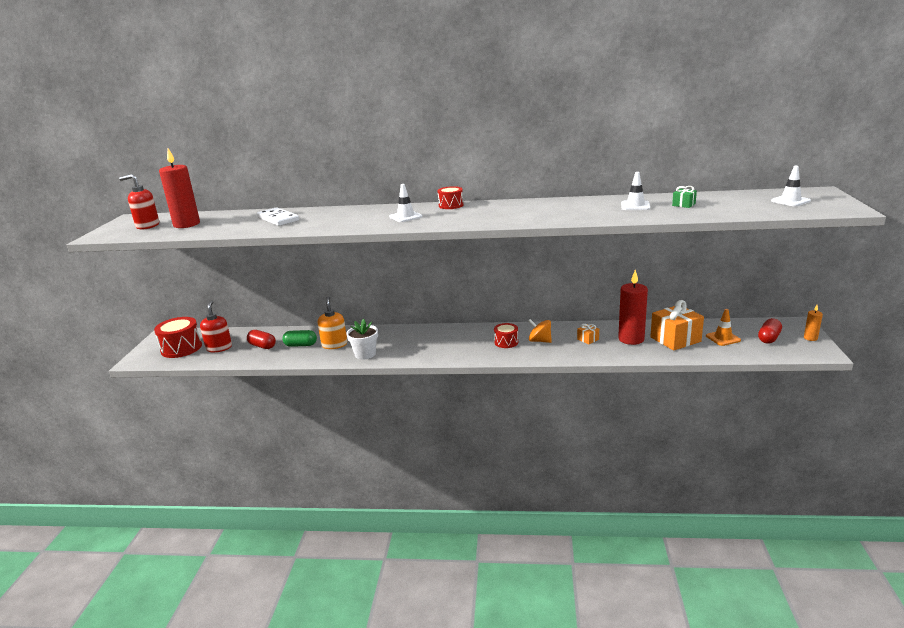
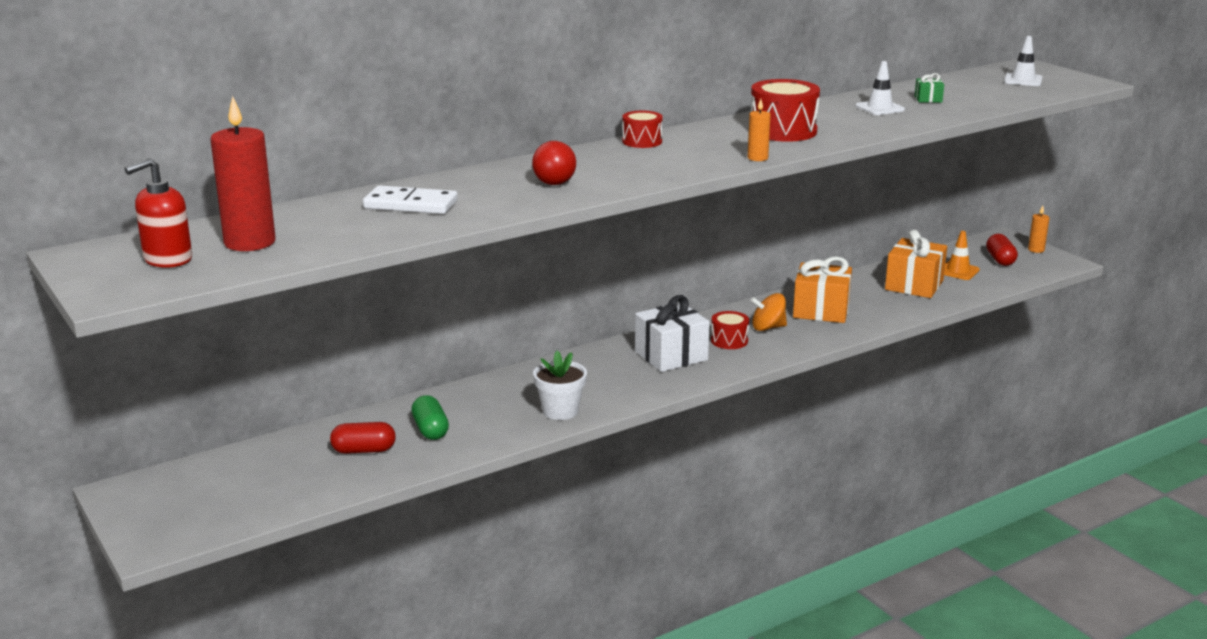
camera: 40 degrees left, 0 degrees up
red drum [154,317,202,358] -> red drum moved to [751,79,820,142]
red soap dispenser [200,300,232,352] -> none
green capsule [282,330,317,347] -> green capsule turned 75 degrees counterclockwise [412,395,449,440]
orange soap dispenser [318,296,347,349] -> none
white traffic cone [389,184,423,222] -> none
orange gift [577,324,599,344] -> orange gift [793,256,852,323], size x2.22
red candle [618,270,648,345] -> none
none -> red light bulb [532,141,576,185]
none -> white gift [635,295,710,372]
none -> orange candle [748,99,771,161]

